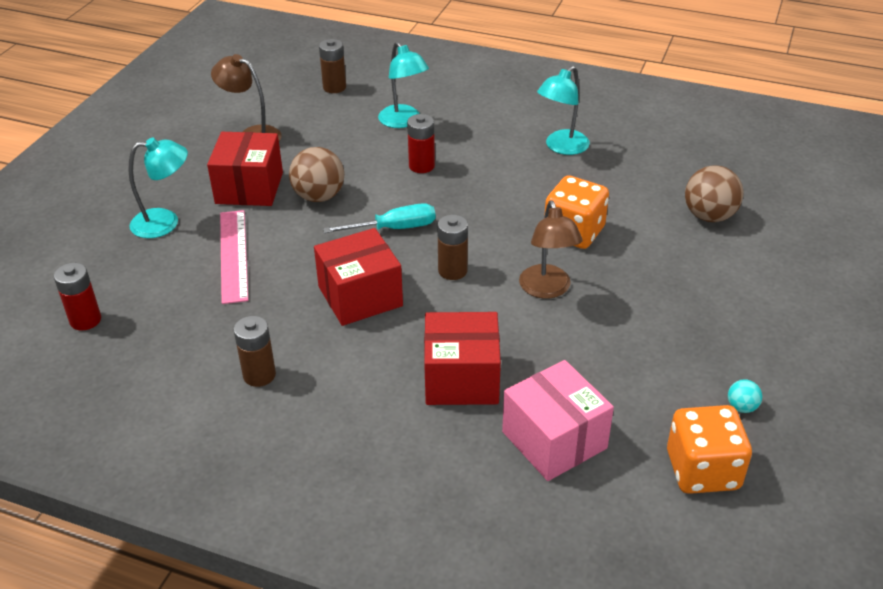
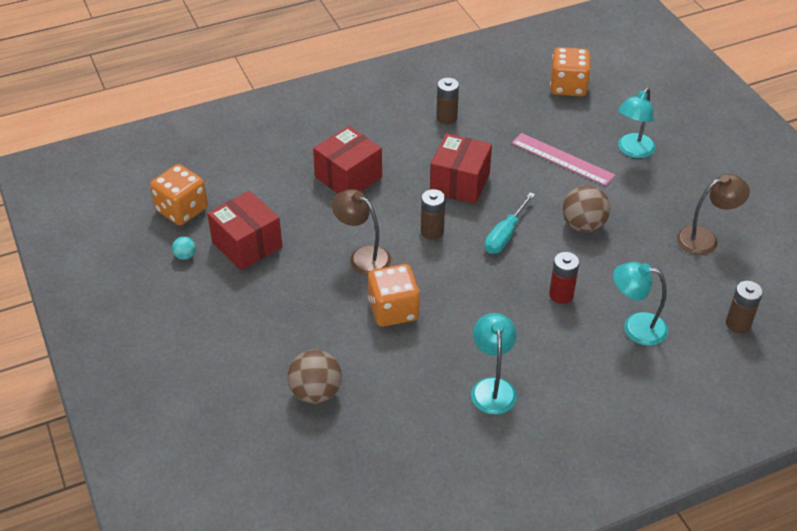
camera: 135 degrees right, 5 degrees up
red battery [54,263,101,331] -> orange dice [550,47,591,96]
red box [207,132,283,206] -> red box moved to [207,190,283,270]
pink box [502,360,614,481] -> none

